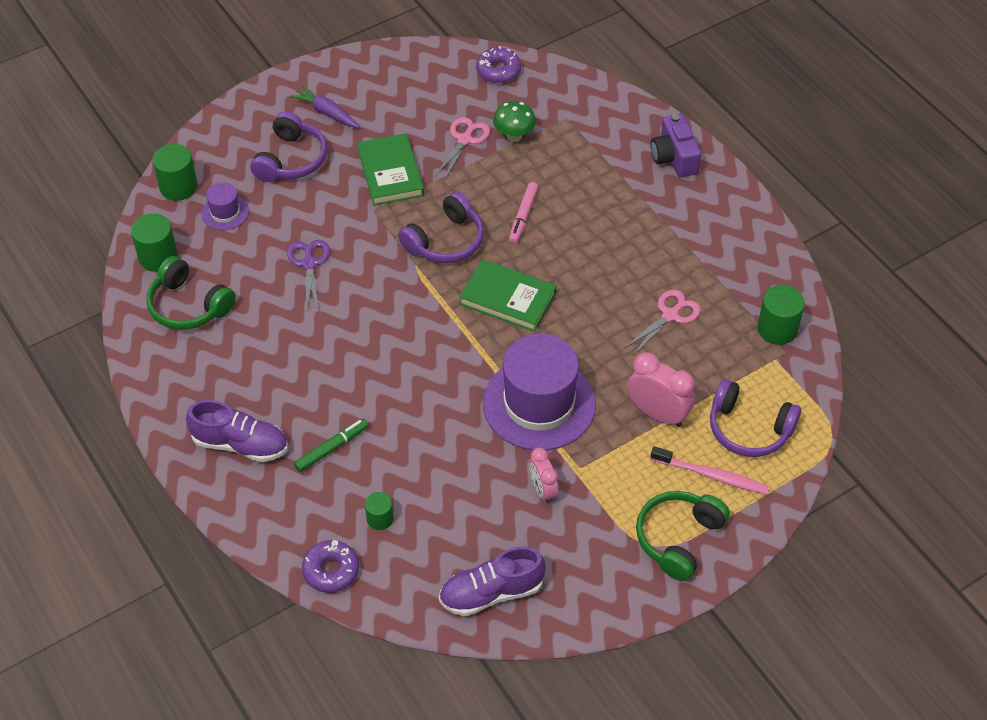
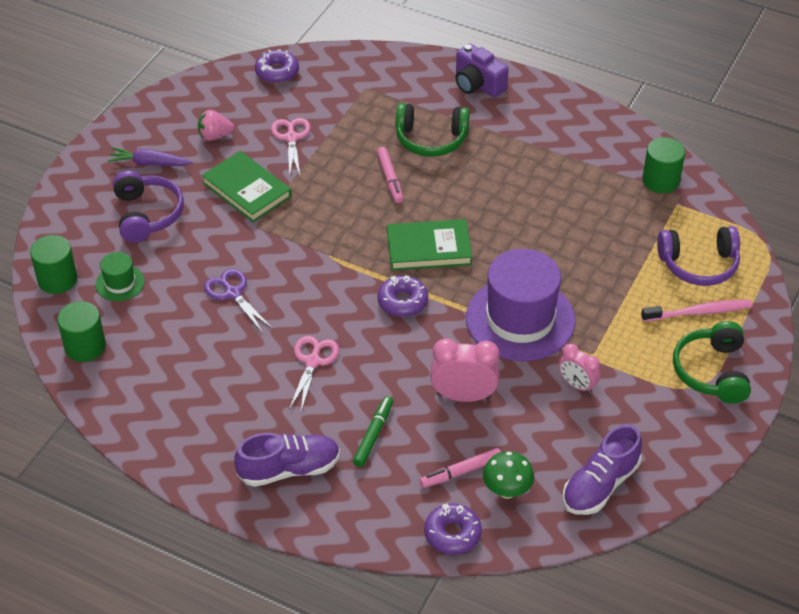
camera: 30 degrees left, 5 degrees down
green headphones [146,256,236,330] -> green headphones moved to [396,103,470,157]
purple hat [202,182,249,230] -> green hat [96,252,144,301]
green cylinder [365,492,393,530] -> pink marker [420,448,501,488]
purple headphones [398,192,484,263] -> none
green mushroom [493,101,536,142] -> green mushroom moved to [483,451,534,499]
pink scissors [625,290,701,354] -> pink scissors moved to [289,336,339,411]
pink clock [627,352,695,427] -> pink clock moved to [430,339,500,402]
none -> pink strawberry [198,110,234,141]
none -> purple donut [377,275,428,317]

